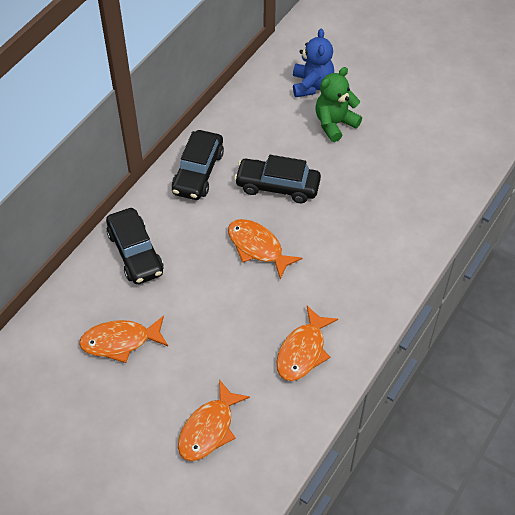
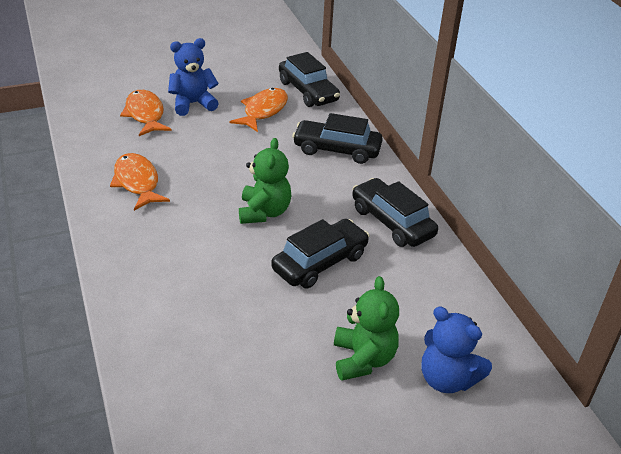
camera: 125 degrees right, 15 degrees down
orange fish [228,219,303,279] -> green teddy bear [239,138,291,224]
none -> blue teddy bear [168,38,219,116]
none -> black car [279,52,340,107]

